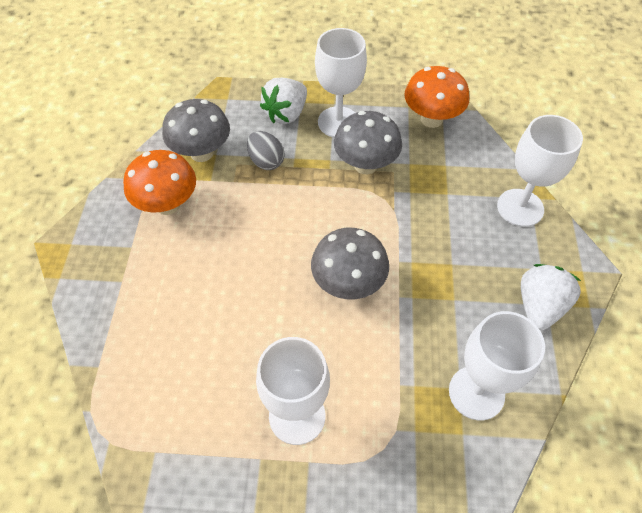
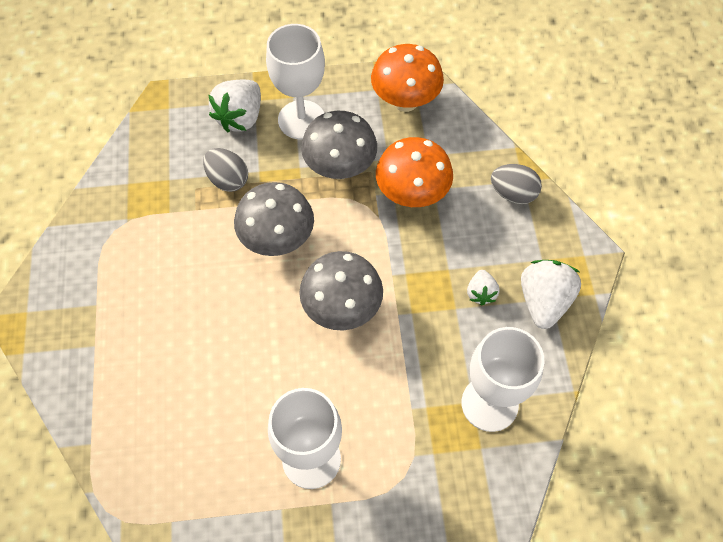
camera: 10 degrees left, 5 degrees up
orange mushroom [123,150,196,215] -> orange mushroom moved to [376,137,453,207]
grey mushroom [162,99,230,162] -> grey mushroom moved to [234,182,314,256]
white goblet [497,115,583,227] -> grey egg [491,164,542,204]
none -> white strawberry [467,270,500,306]

